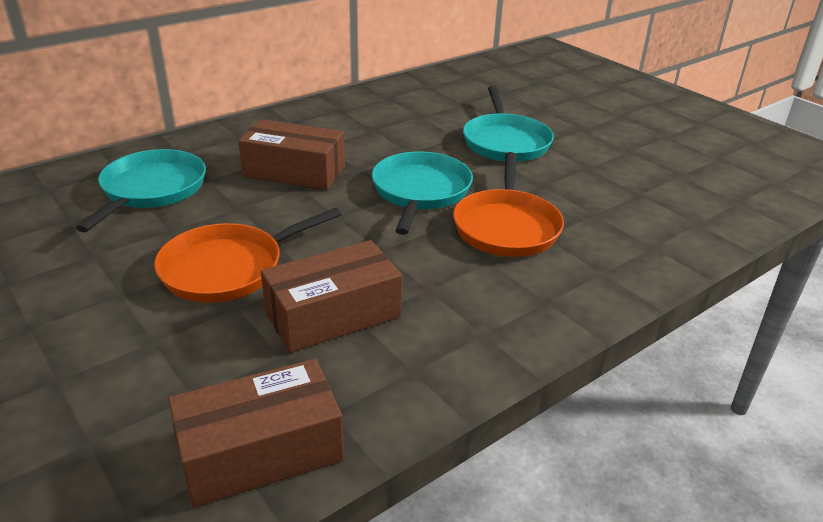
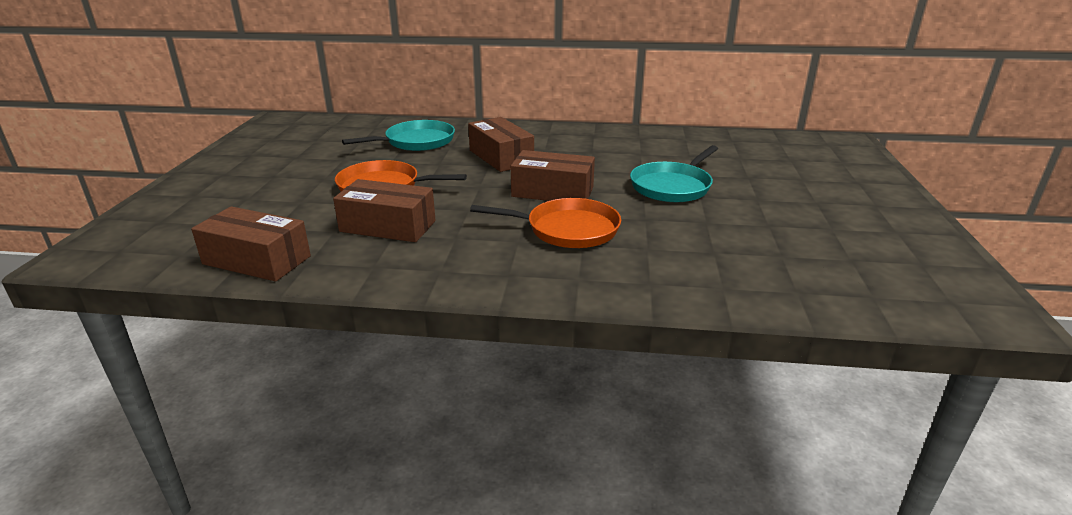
camera: 45 degrees right, 5 degrees down
turquoise pan [372,151,473,235] -> brown box [511,150,595,201]
orange pan [453,152,564,257] -> orange pan turned 135 degrees counterclockwise [470,198,621,248]

